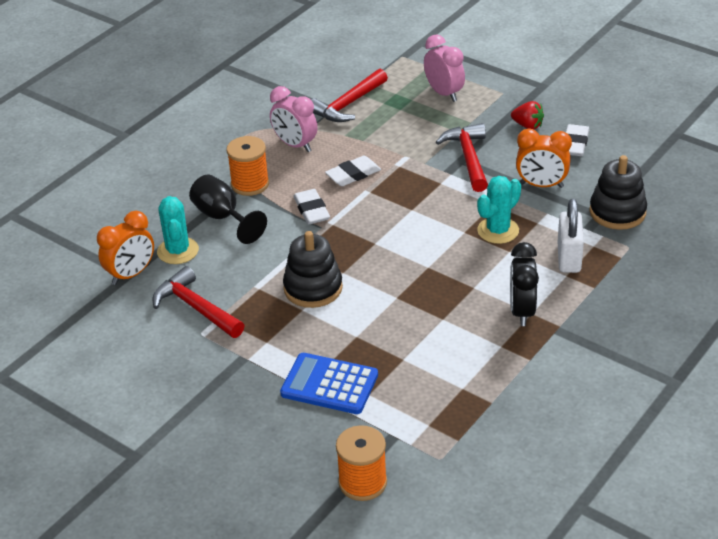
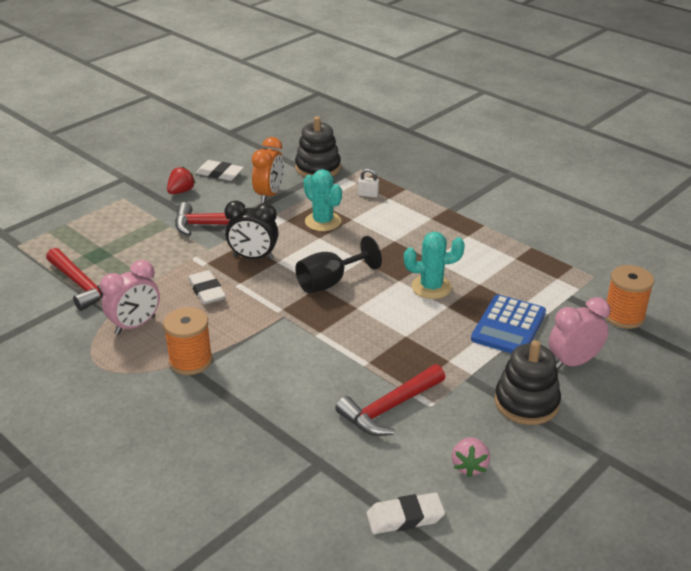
camera: 85 degrees left, 5 degrees down
orange clock [97,211,154,285] -> none
turquoise cactus [157,196,199,264] -> turquoise cactus moved to [404,232,465,299]
black goblet [189,175,267,244] -> black goblet moved to [295,236,382,294]
black stacking toy [283,231,343,308] -> black stacking toy moved to [495,340,561,425]
white eraser [293,189,330,225] -> white eraser moved to [366,492,445,534]
pink clock [424,34,465,102] -> pink clock moved to [549,297,610,370]
black clock [510,242,539,326] -> black clock moved to [225,201,279,260]
white padlock [558,199,584,273] -> white padlock [358,168,379,198], size x0.51
none -> pink strawberry [452,437,490,477]

